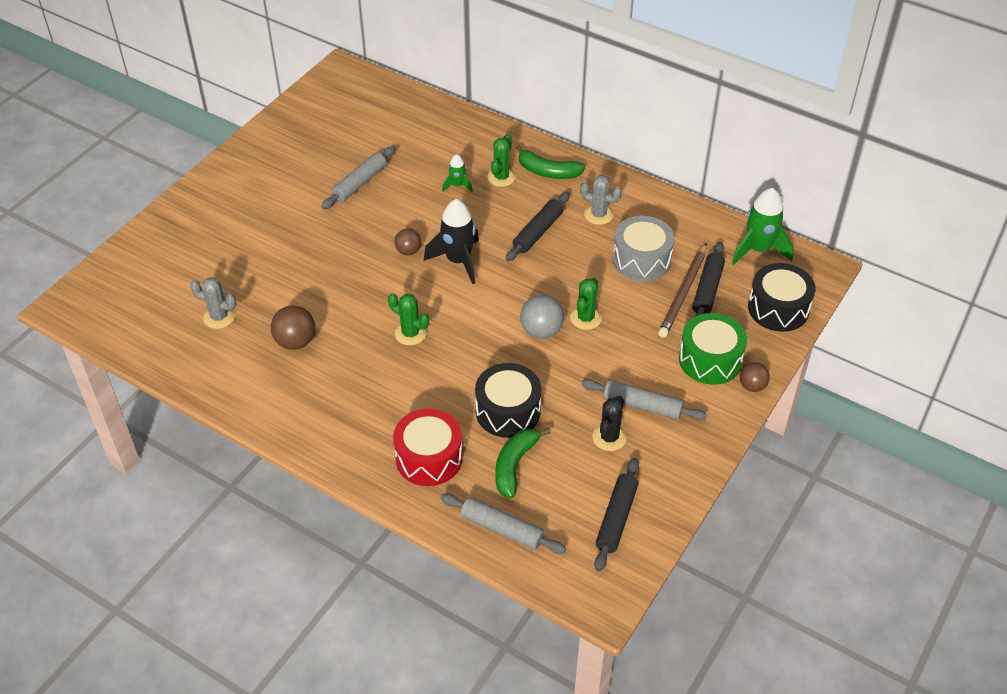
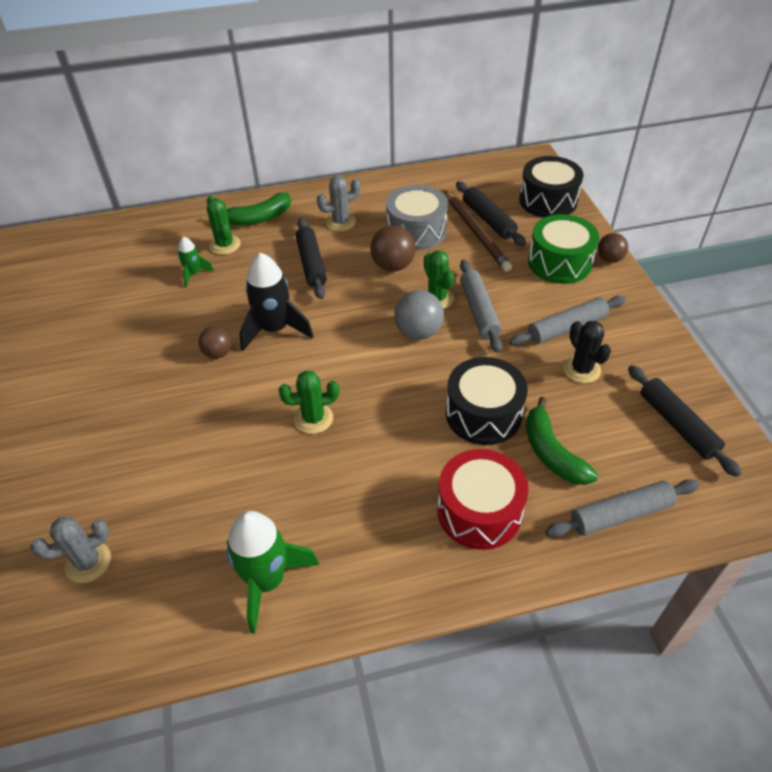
camera: 45 degrees left, 0 degrees up
brown ball [271,305,315,350] -> brown ball moved to [371,225,416,271]
grey rolling pin [321,146,396,209] -> grey rolling pin moved to [460,259,502,353]
green rocket [732,188,794,265] -> green rocket moved to [226,511,319,634]

